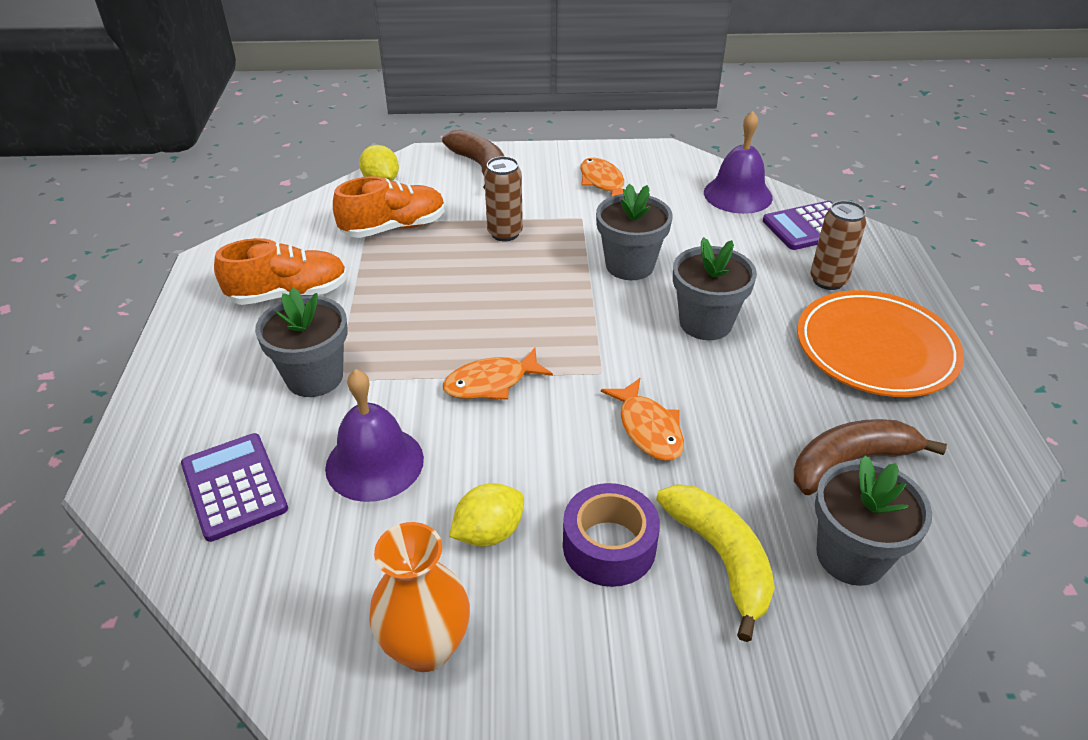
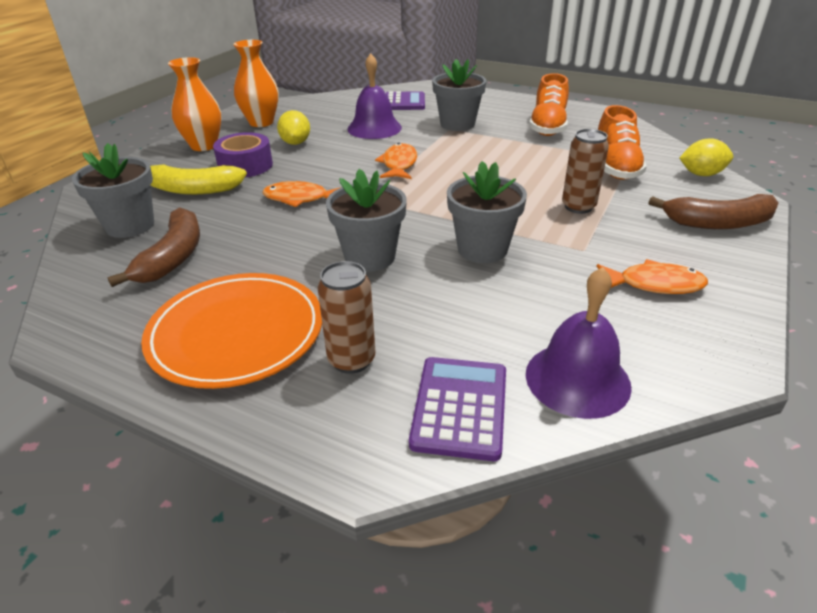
camera: 120 degrees right, 5 degrees down
none -> orange vase [168,57,222,151]

